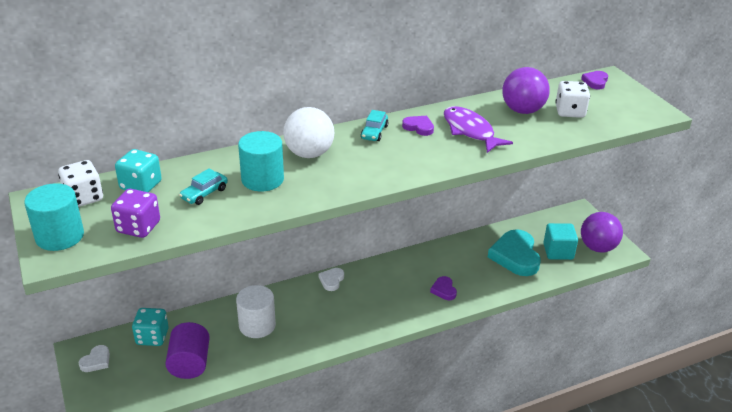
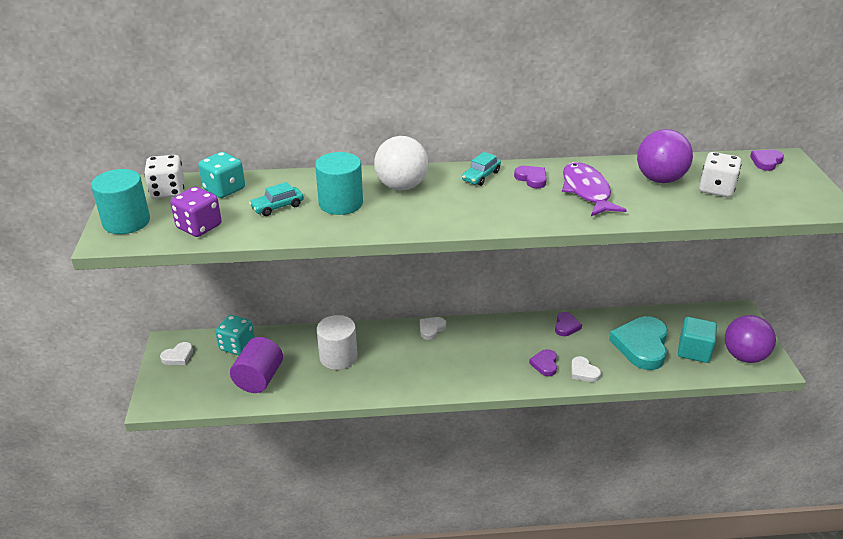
camera: 20 degrees right, 0 degrees up
none -> purple heart [555,312,582,336]
none -> white heart [571,356,601,382]

